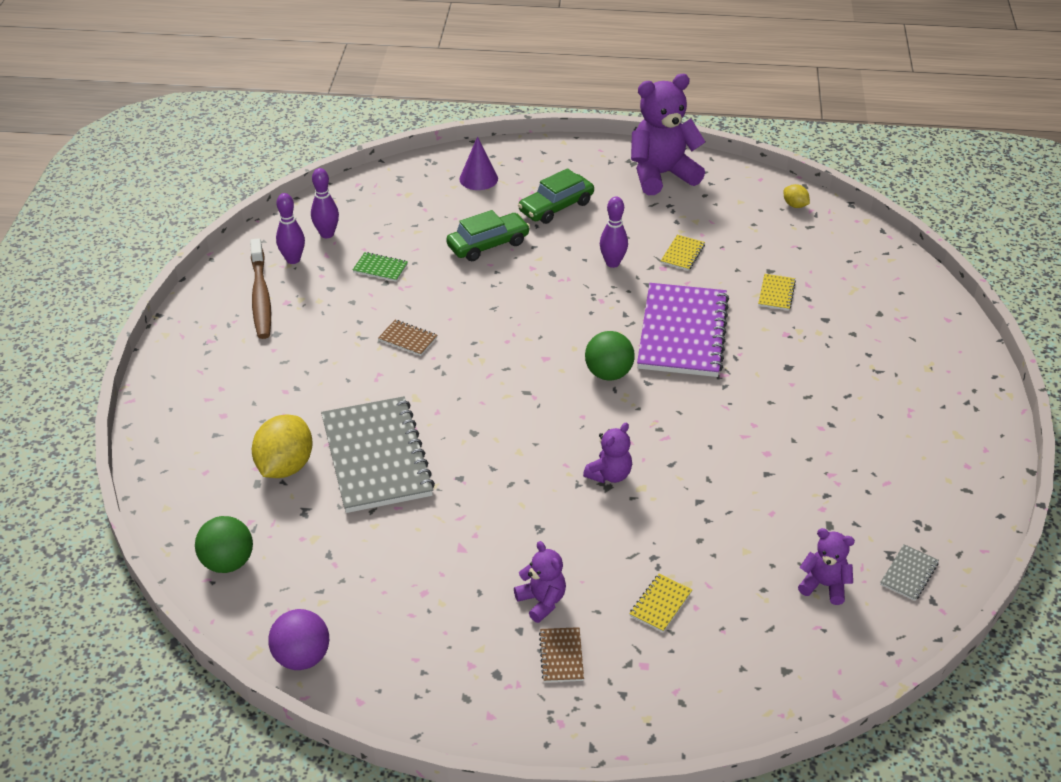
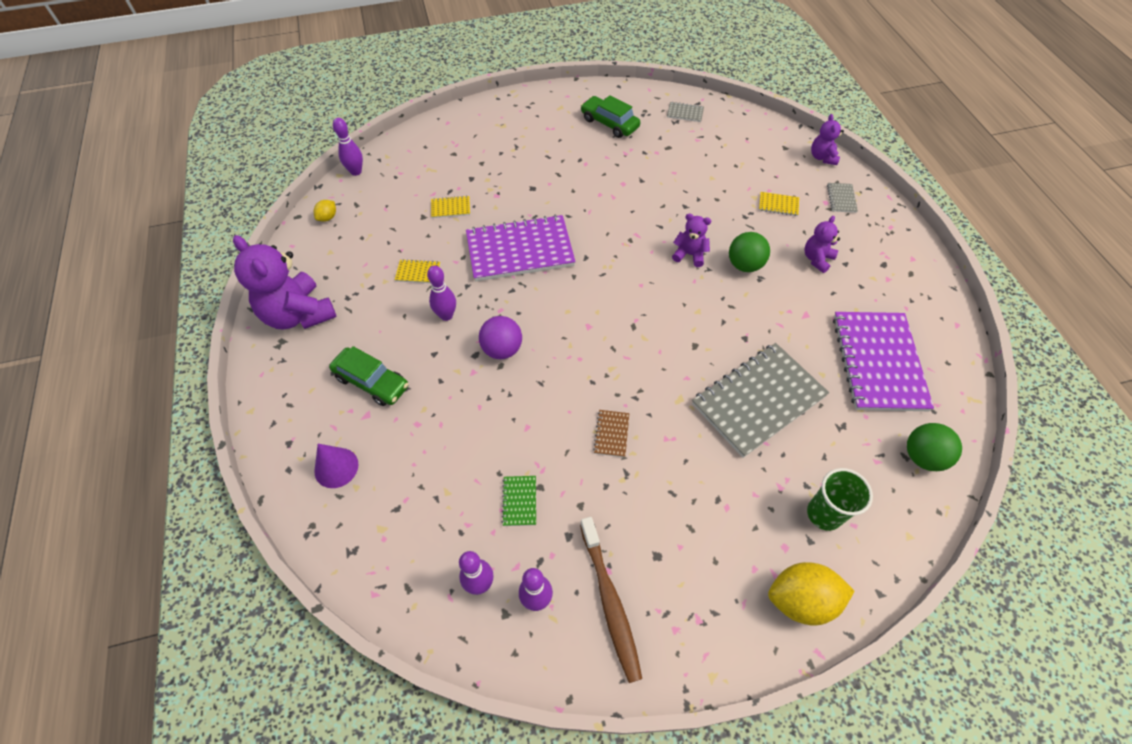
camera: 110 degrees left, 15 degrees up
brown toothbrush [250,238,271,339] -> brown toothbrush turned 105 degrees clockwise [580,517,642,683]
yellow lemon [252,415,313,478] -> yellow lemon moved to [768,562,855,626]
purple ball [268,609,329,670] -> purple ball moved to [479,316,522,359]
green car [446,210,530,261] -> green car moved to [581,95,640,138]
brown notebook [539,627,584,682] -> none
green ball [585,331,635,381] -> green ball moved to [729,232,770,272]
purple teddy bear [798,528,855,605] -> purple teddy bear moved to [811,114,844,165]
none -> purple bowling pin [333,118,363,176]
none -> green cup [807,468,873,531]
none -> grey notebook [827,183,858,213]
none -> purple notebook [833,312,934,411]

